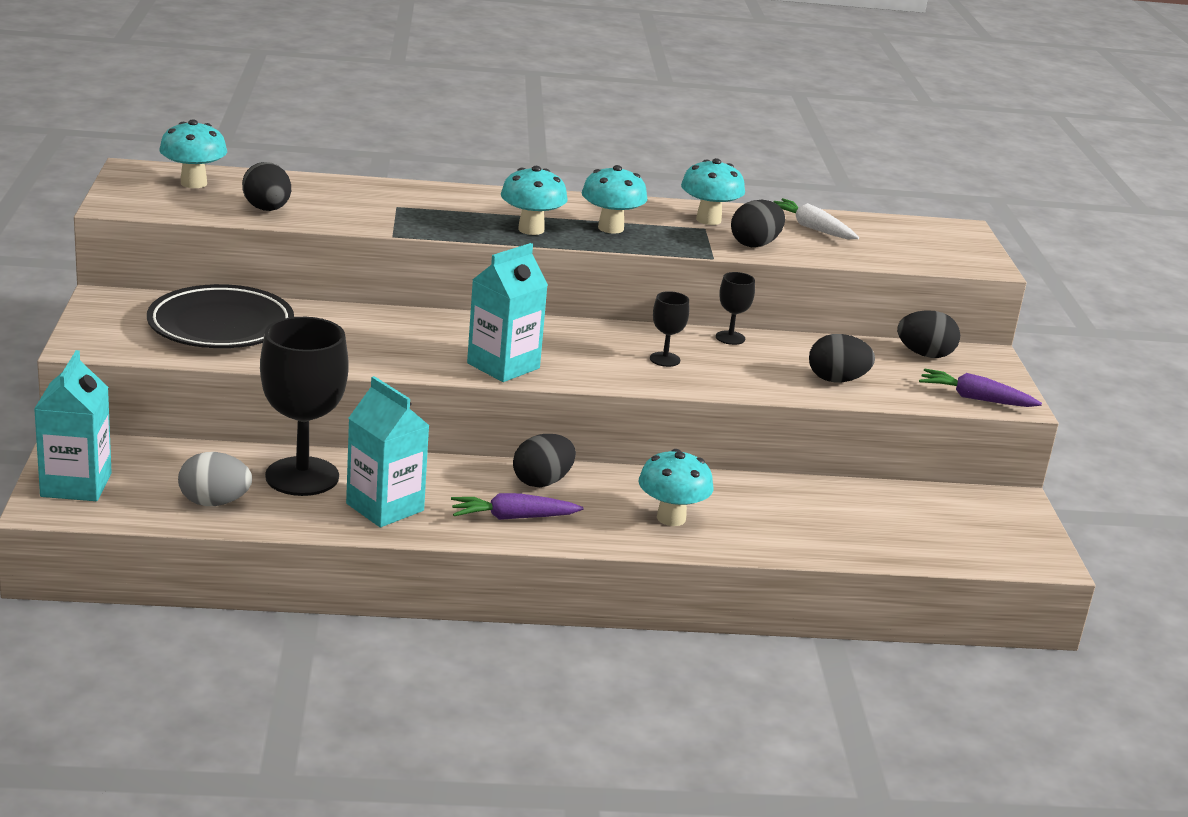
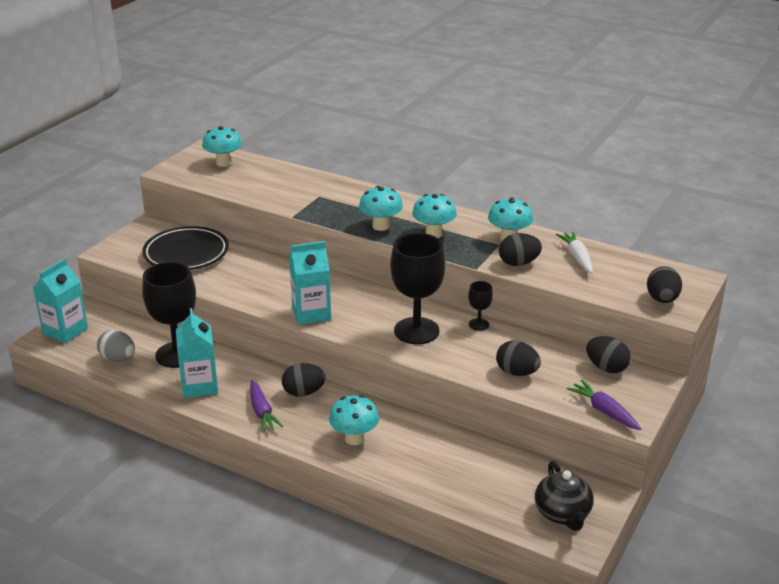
camera: 35 degrees right, 5 degrees up
black egg [242,162,291,211] -> black egg moved to [647,266,682,303]
purple carrot [451,493,583,520] -> purple carrot turned 135 degrees counterclockwise [250,380,283,432]
black goblet [650,291,689,367] -> black goblet [391,233,445,344], size x2.19
none -> black teapot [535,461,594,531]

